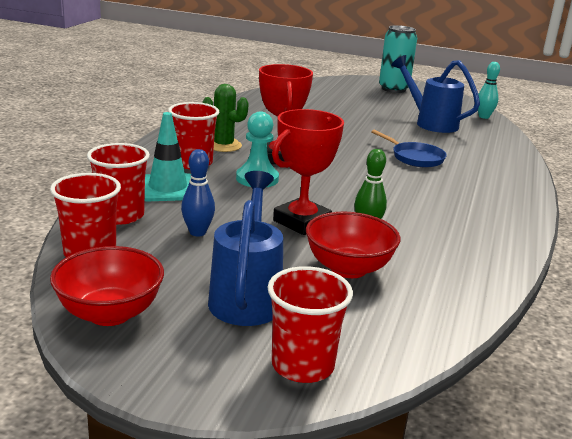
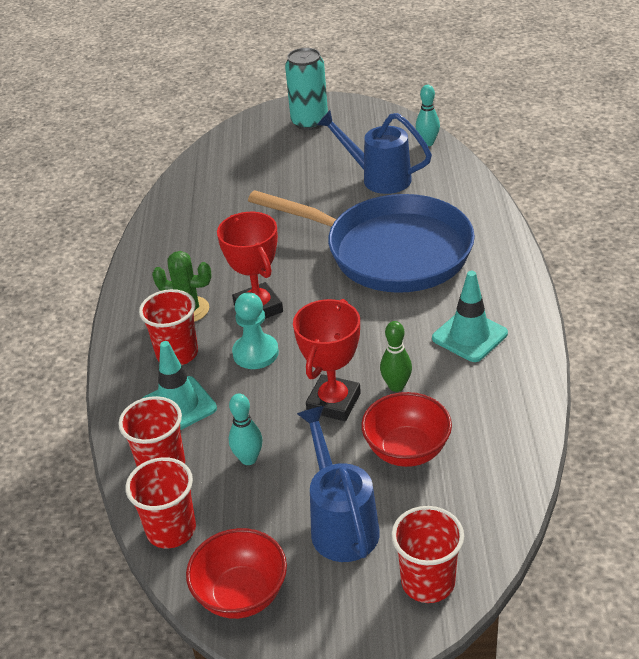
camera: 15 degrees left, 15 degrees up
blue bowling pin [181,149,215,236] -> turquoise bowling pin [229,393,263,465]
blue pan [371,130,447,167] -> blue pan [248,190,475,293], size x2.50
none -> turquoise traffic cone [432,271,508,362]

